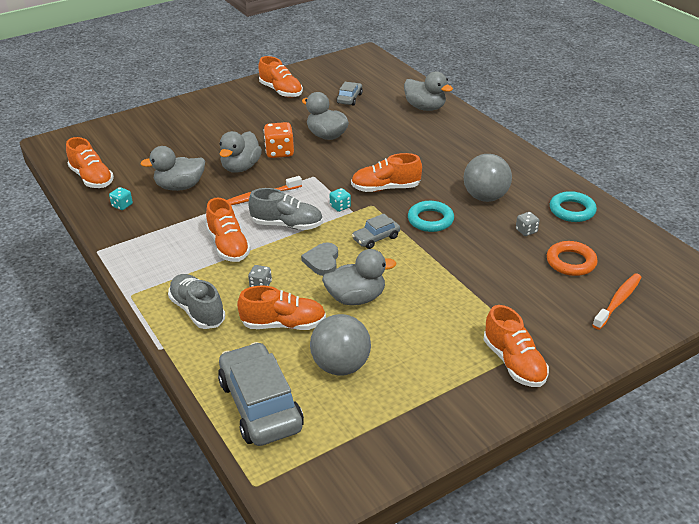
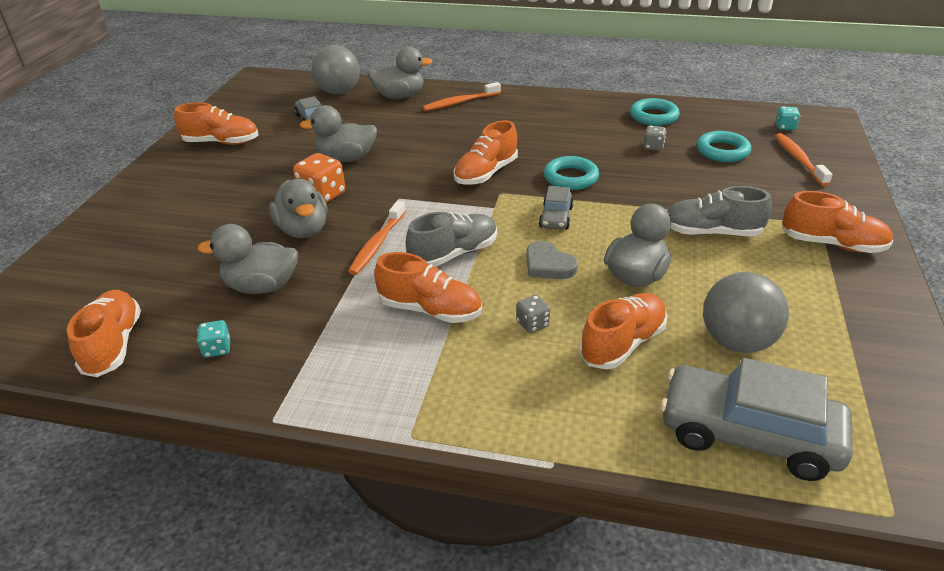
camera: 45 degrees left, 0 degrees up
orange shoe [66,137,114,188] -> orange shoe turned 105 degrees counterclockwise [67,290,141,377]
grey duck [140,146,205,191] -> grey duck turned 60 degrees clockwise [198,224,298,294]
grey shoe [168,274,225,329] -> grey shoe moved to [667,186,772,236]
turquoise dice [330,188,351,212] -> turquoise dice moved to [776,107,800,130]
grey ball [464,154,512,202] -> grey ball moved to [311,45,360,95]
orange ring [547,241,598,276] -> turquoise ring [697,131,751,162]
none -> orange toothbrush [422,82,501,111]

